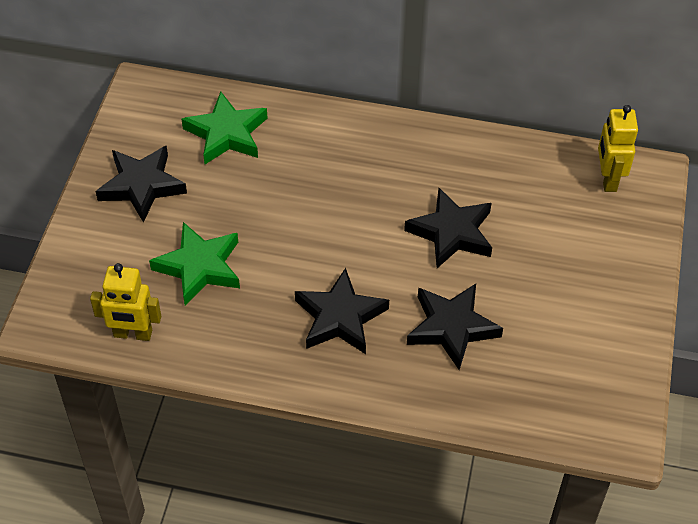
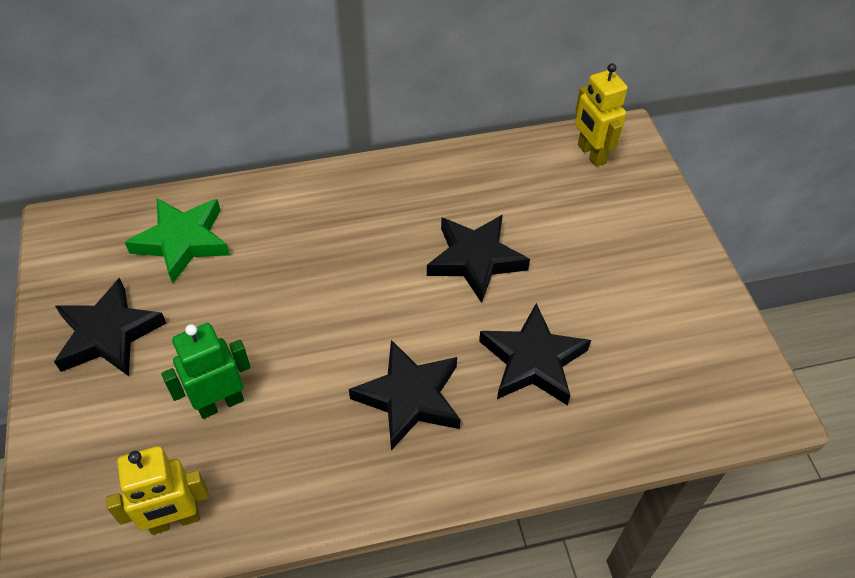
camera: 25 degrees left, 0 degrees up
green star [149,222,240,306] -> green robot [161,323,251,419]

